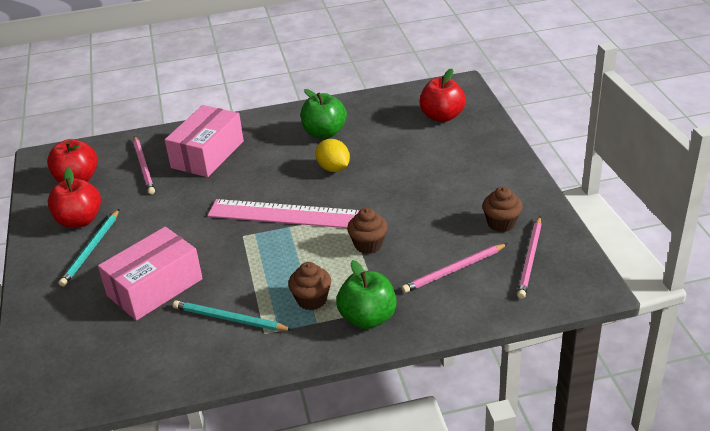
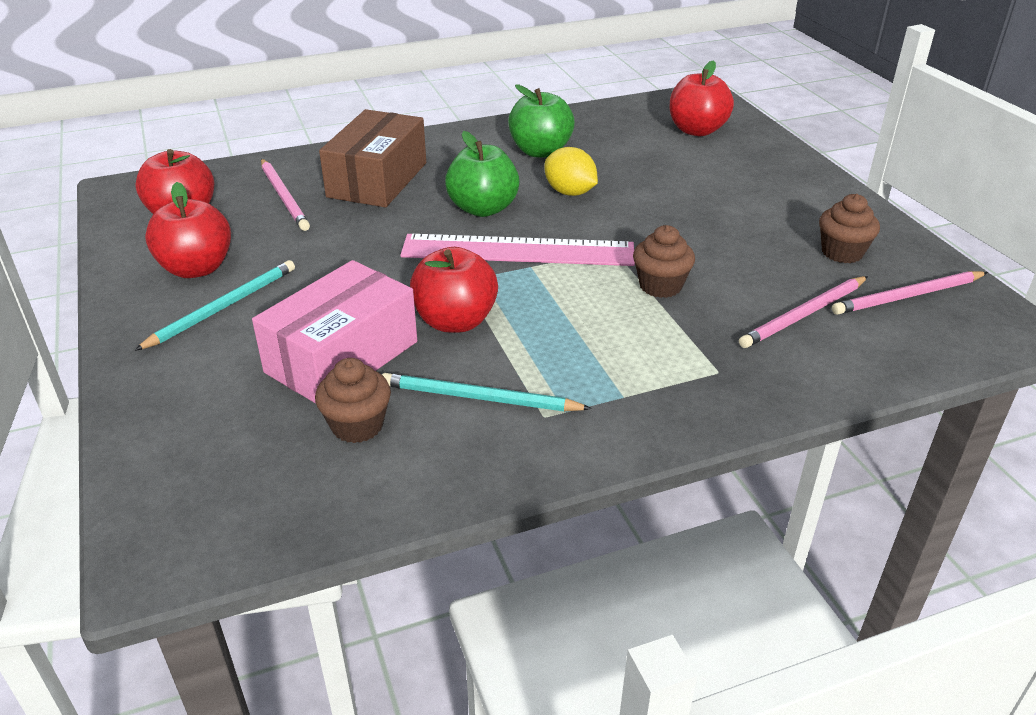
camera: 10 degrees left, 0 degrees up
turquoise pencil [59,209,119,287] -> turquoise pencil turned 150 degrees counterclockwise [134,260,295,351]
pink box [165,105,244,177] -> brown box [319,109,426,207]
brown cupcake [288,262,331,310] -> brown cupcake moved to [315,358,391,443]
green apple [336,260,397,329] -> green apple moved to [445,131,520,217]
pink pencil [517,216,542,299] -> pink pencil turned 60 degrees clockwise [832,271,988,315]
none -> red apple [410,247,498,333]

